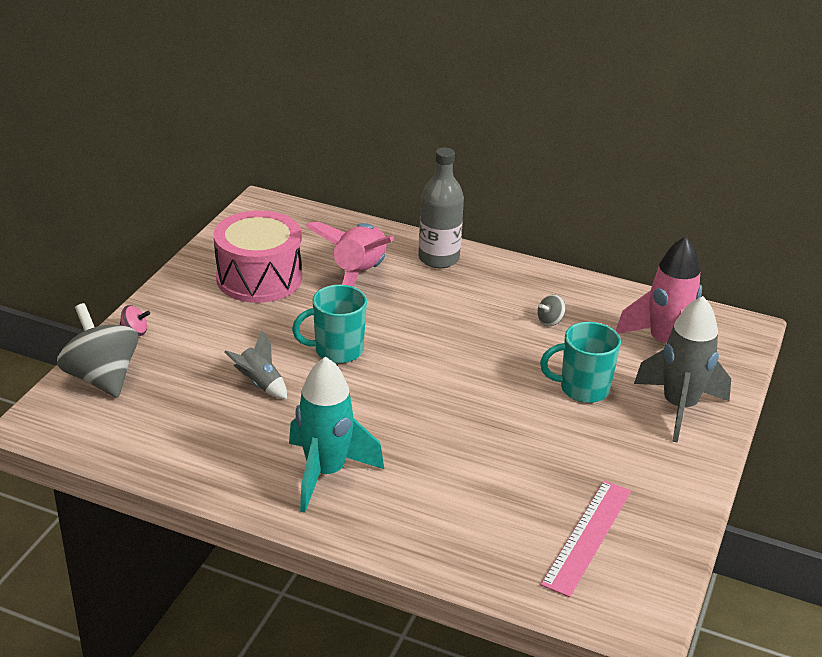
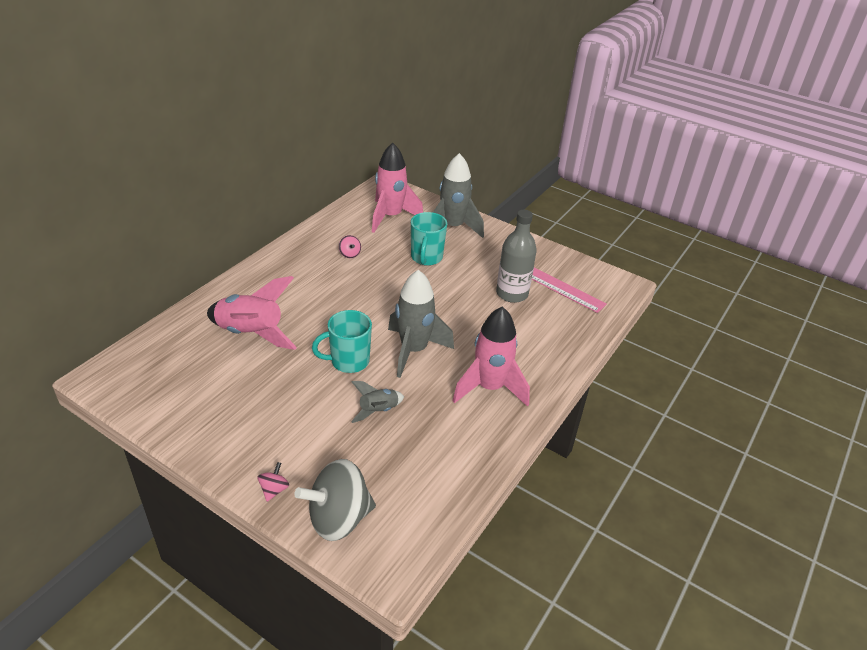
camera: 80 degrees left, 5 degrees up
pink drum [214,210,302,303] -> none
turquoise rocket [289,356,384,513] -> pink rocket [453,307,530,407]
turquoise mug [292,285,367,363] -> turquoise mug turned 75 degrees clockwise [312,310,372,373]
grey bottle [418,147,464,268] -> grey bottle moved to [496,210,537,303]
grey spinning top [537,295,566,326] -> pink spinning top [339,235,361,258]
none -> grey rocket [388,270,454,378]

